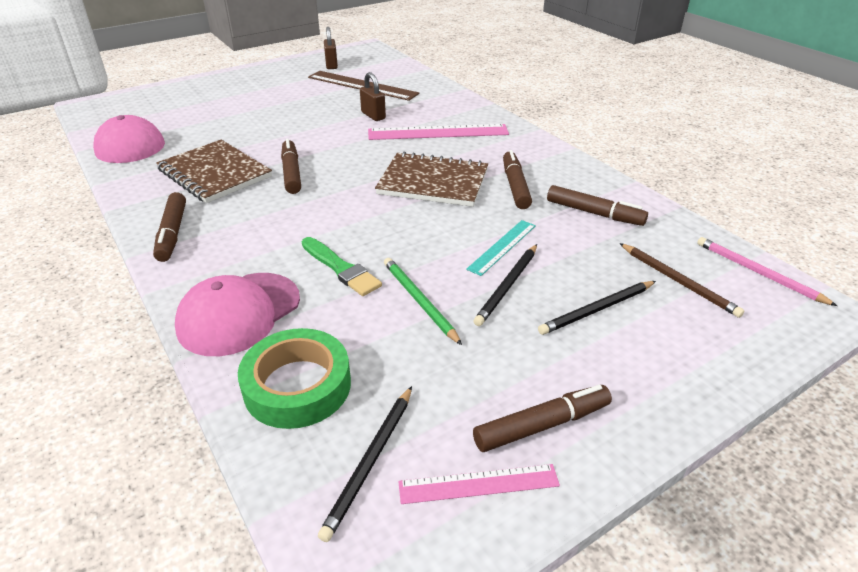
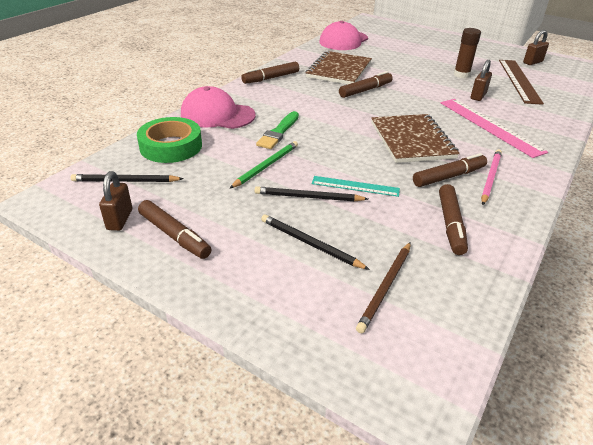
camera: 65 degrees right, 0 degrees up
pink ruler [398,464,560,504] -> brown padlock [99,171,132,231]
pink pencil [697,237,837,306] -> pink pencil moved to [481,150,502,205]
none -> brown glue stick [454,28,481,78]

